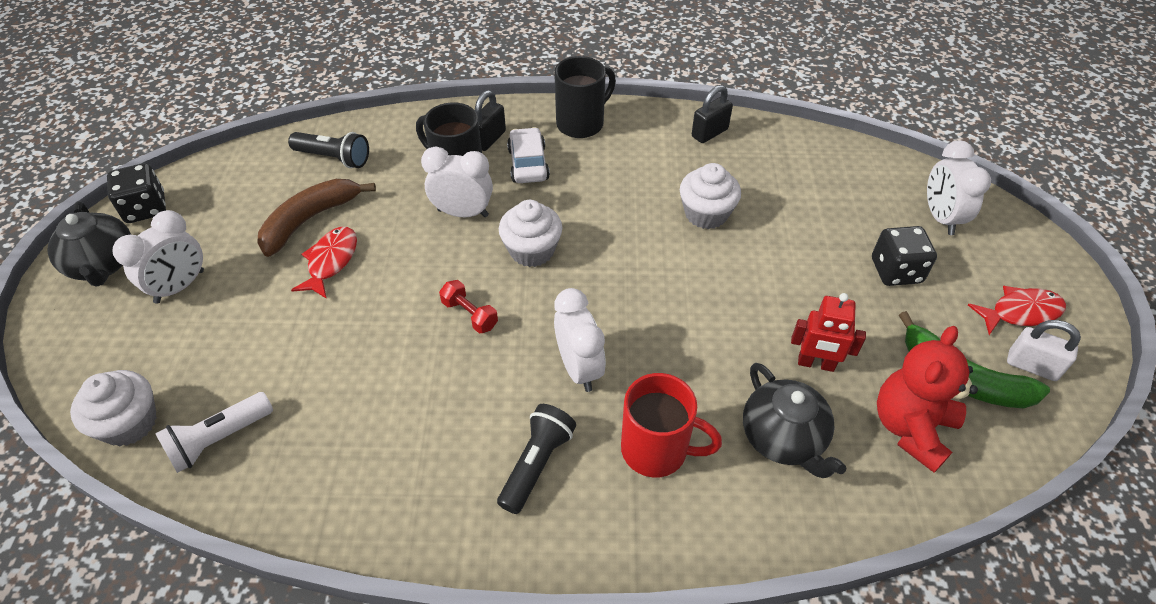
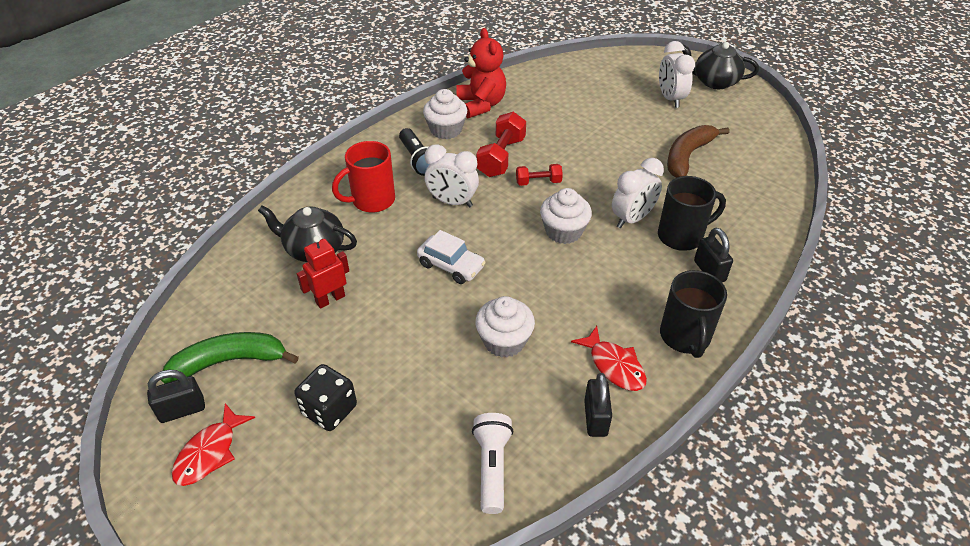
camera: 130 degrees right, 5 degrees down
white cupcake [70,370,157,446] -> white cupcake moved to [423,89,467,140]
black dice [107,163,166,223] -> none
white flashlight [155,392,273,473] -> white flashlight moved to [472,413,514,514]
brown banana [257,179,376,257] -> brown banana turned 135 degrees counterclockwise [667,125,730,178]
black flashlight [288,132,369,168] -> none
red fish [291,227,357,299] -> red fish moved to [571,326,647,391]
white car [507,127,550,183] -> white car moved to [417,230,486,284]
red teddy bear [877,326,978,473] -> red teddy bear moved to [456,28,506,118]
white clock [927,140,991,235] -> none
white padlock [1007,320,1081,381] -> black padlock [147,370,205,423]
none -> red dumbbell [476,112,526,177]

